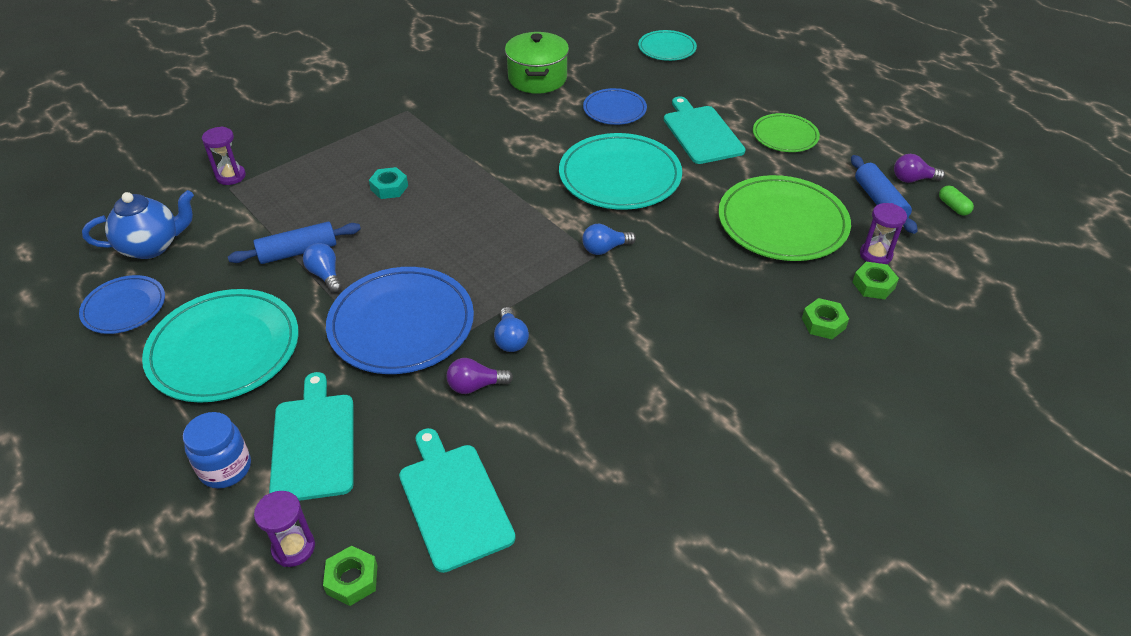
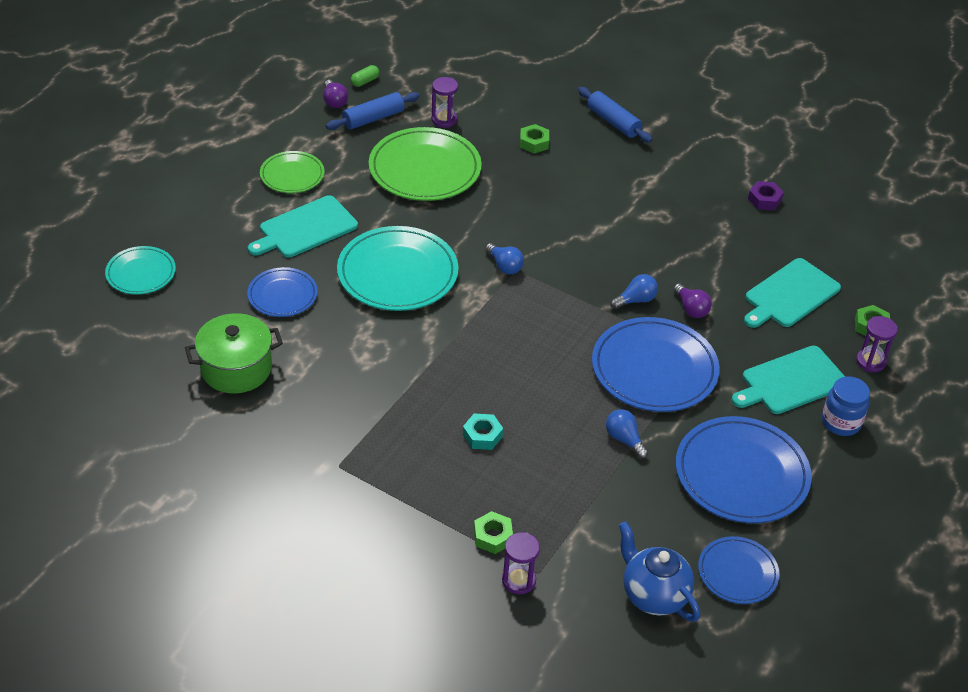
camera: 110 degrees left, 0 degrees up
turquoise plate [142,289,299,403] -> blue plate [676,416,812,523]
blue rolling pin [228,222,361,264] -> blue rolling pin moved to [578,87,652,143]
blue light bulb [303,243,342,293] -> blue light bulb turned 105 degrees clockwise [606,409,648,459]
green nut [852,262,899,299] -> green nut moved to [474,511,513,554]
none -> purple nut [748,181,784,210]

